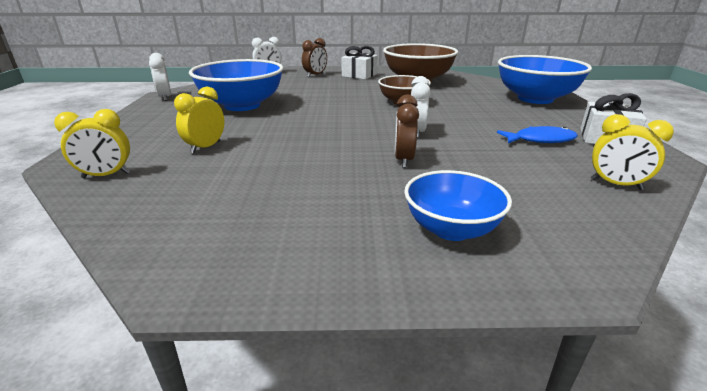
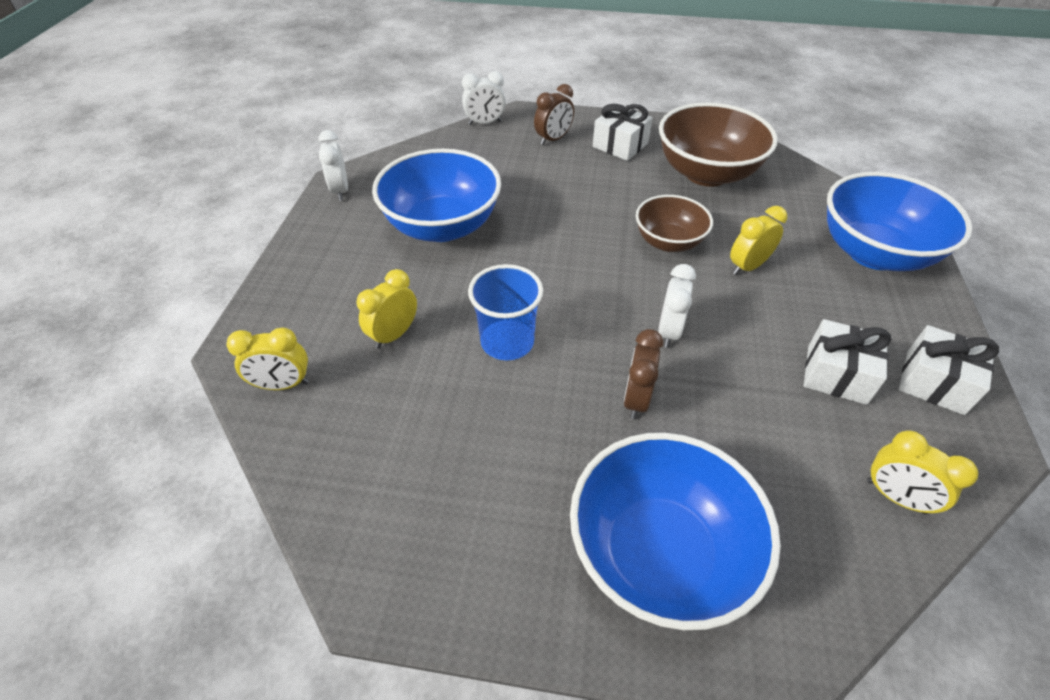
camera: 10 degrees right, 20 degrees up
blue bowl [404,170,512,241] -> blue bowl [570,433,781,630], size x1.68
blue fish [497,126,578,143] -> white gift [804,319,891,405]
none -> blue cup [468,264,543,360]
none -> yellow clock [730,206,787,275]

